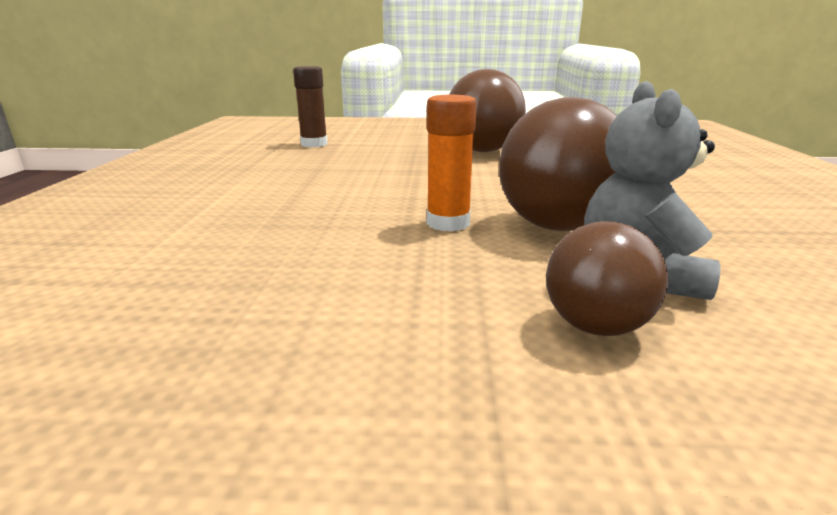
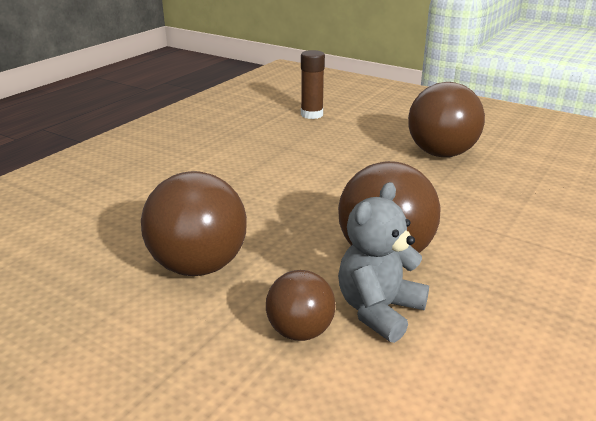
camera: 30 degrees right, 5 degrees up
orange glue stick [427,95,477,232] -> none
none -> brown ball [141,171,247,276]

